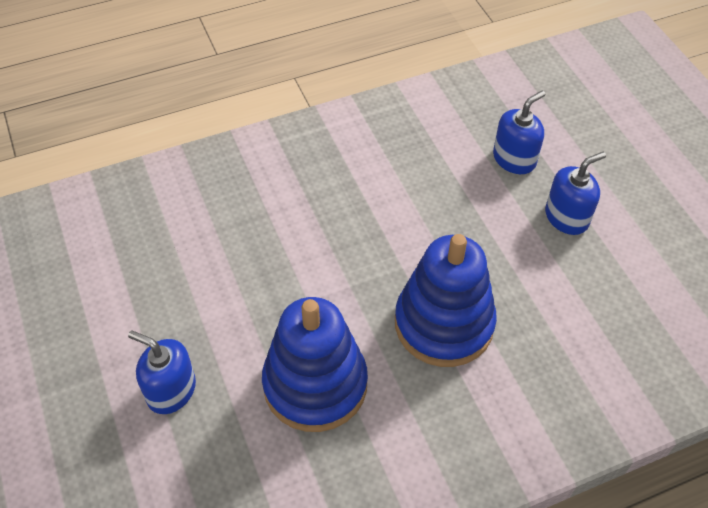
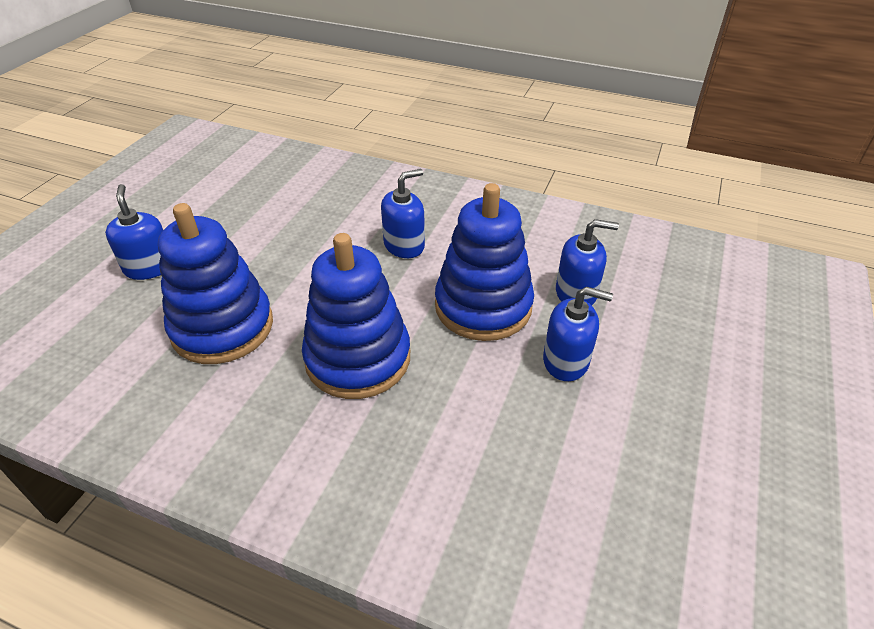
camera: 45 degrees right, 10 degrees down
none -> blue soap dispenser [381,169,425,258]
none -> blue stacking toy [435,183,534,341]

